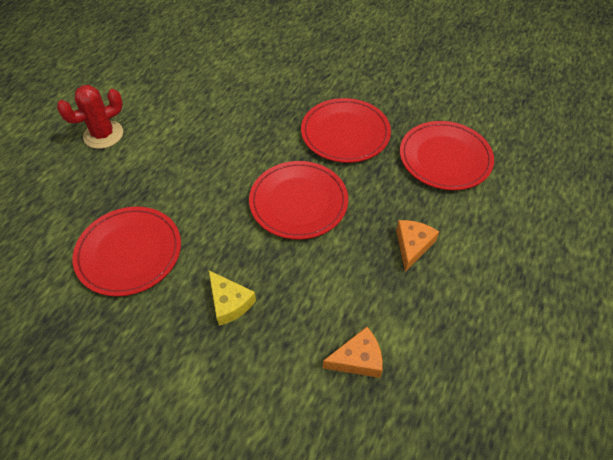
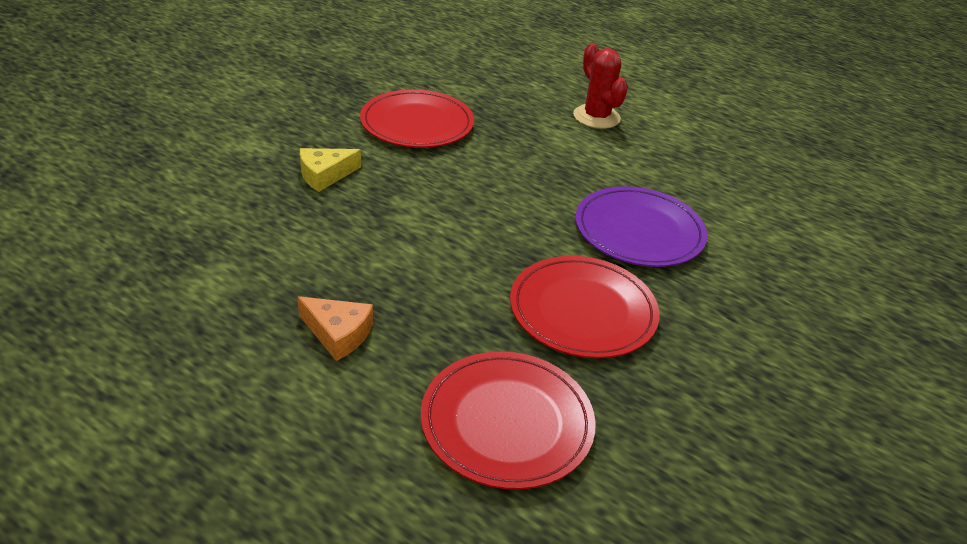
camera: 95 degrees right, 15 degrees down
red plate [249,161,348,239] -> none
orange cheese [323,327,383,378] -> none
none -> purple plate [575,186,707,267]

